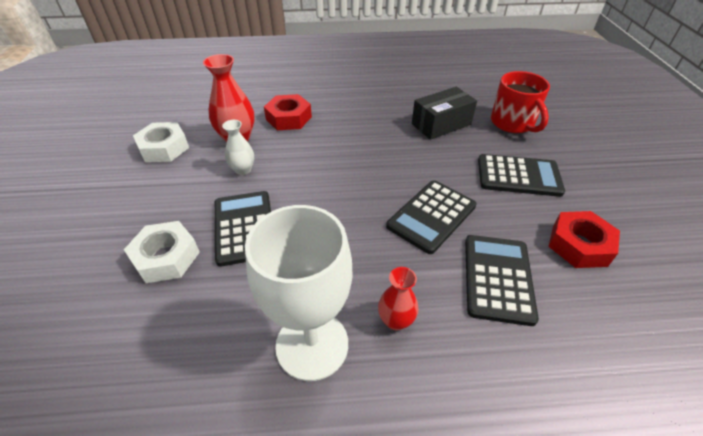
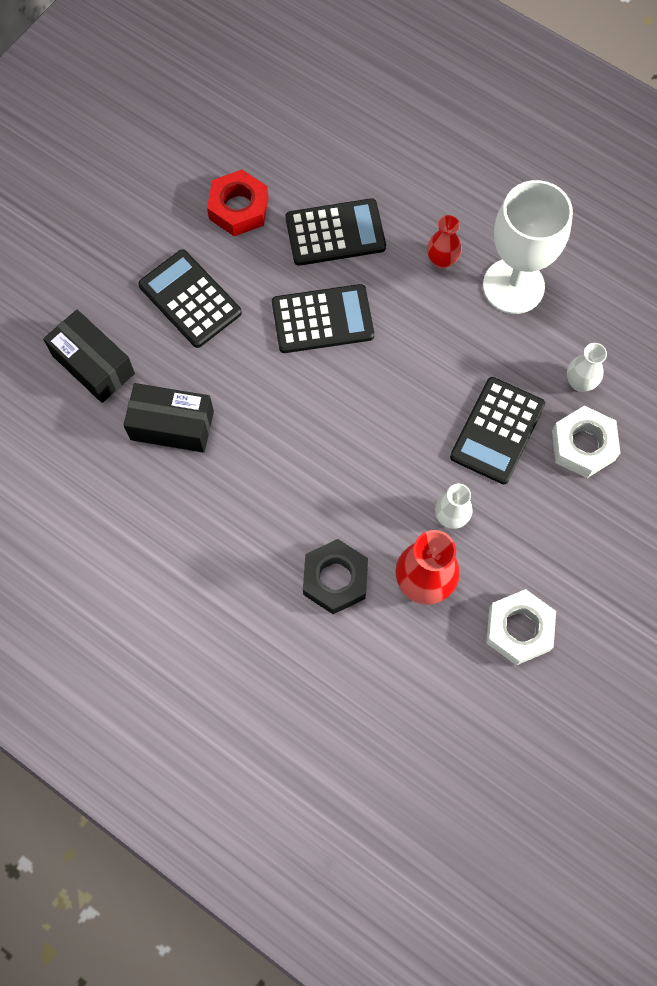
camera: 140 degrees left, 25 degrees up
red nut [264,94,312,130] -> black nut [303,539,368,614]
black calculator [465,235,539,326] -> black calculator turned 150 degrees counterclockwise [286,198,386,266]
red mug [491,71,550,133] -> black box [43,310,135,403]
none -> white vase [567,343,607,392]

